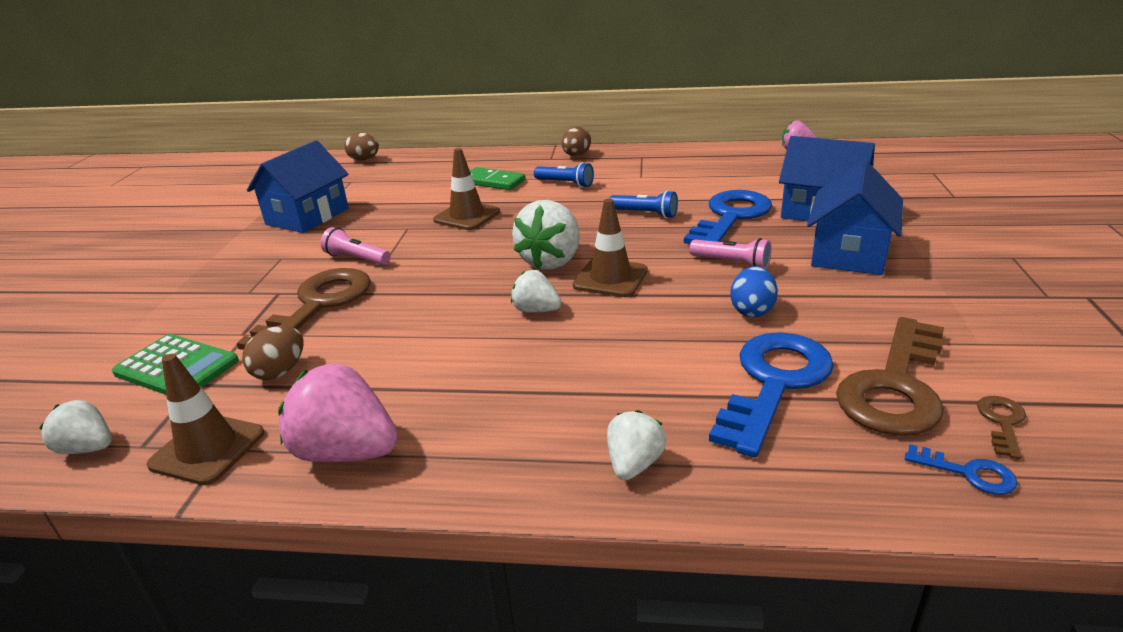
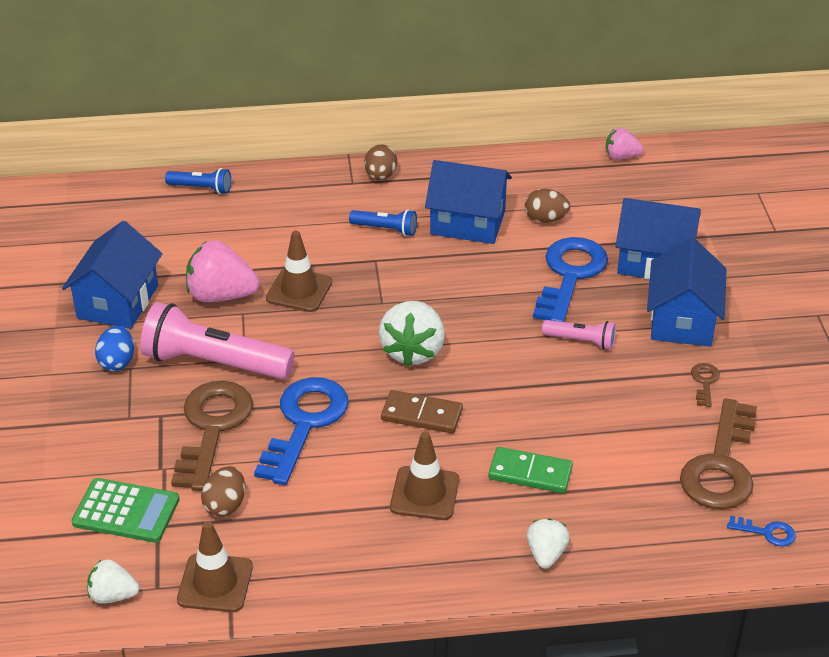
camera: 15 degrees left, 10 degrees up
pink strawberry [278,363,398,462] -> pink strawberry moved to [186,240,260,302]
pink flashlight [321,227,391,265] -> pink flashlight [140,302,295,379], size x2.02
brown egg [344,132,379,161] -> brown egg moved to [525,189,570,223]
green domino [470,167,525,190] -> green domino moved to [488,447,573,493]
white strawberry [511,270,562,313] -> brown domino [381,390,463,434]
brown traffic cone [573,199,648,297] -> brown traffic cone moved to [390,432,459,520]
blue flashlight [609,190,678,218] -> blue flashlight moved to [165,168,231,194]
blue key [709,332,834,457] -> blue key moved to [254,377,349,485]
blue egg [730,266,778,317] -> blue egg moved to [95,326,134,371]
brown key [977,396,1026,459] -> brown key moved to [691,363,720,407]
none -> blue house [425,160,512,244]

